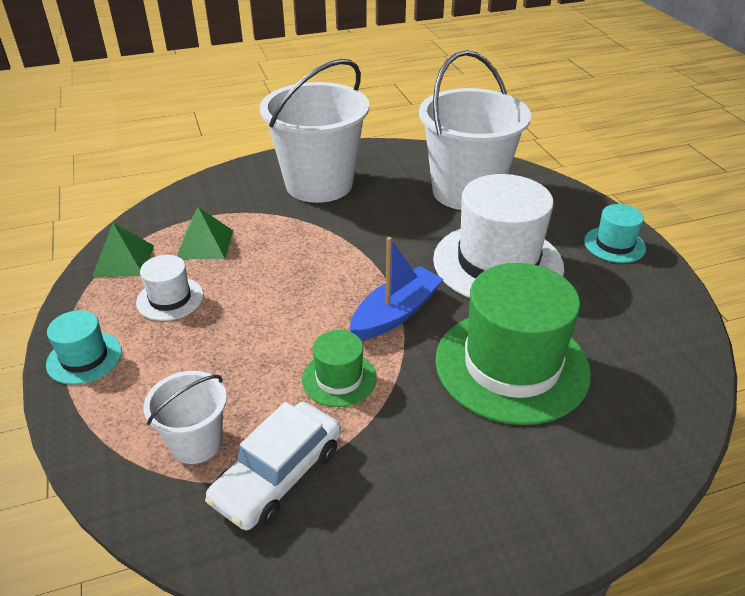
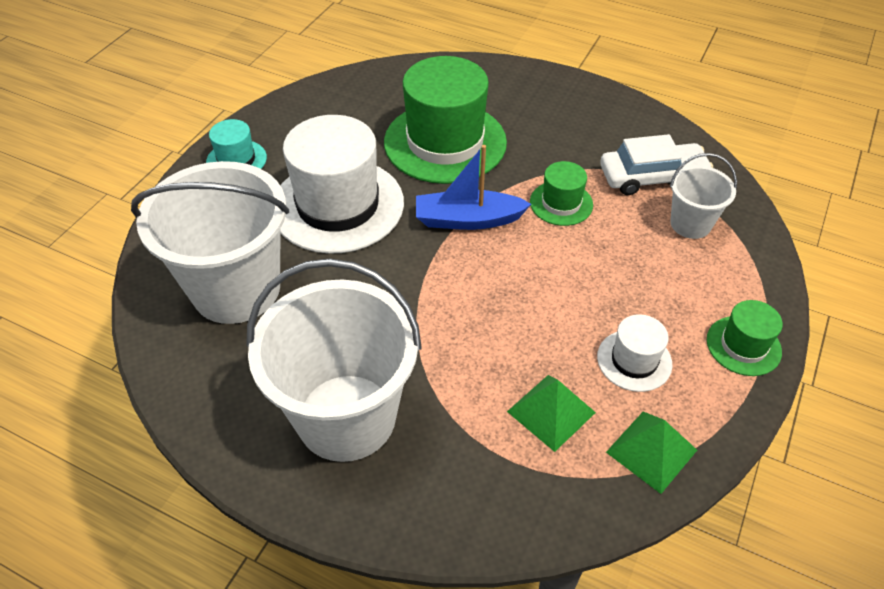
camera: 135 degrees left, 10 degrees up
turquoise hat [46,310,122,385] -> green hat [707,300,783,376]

